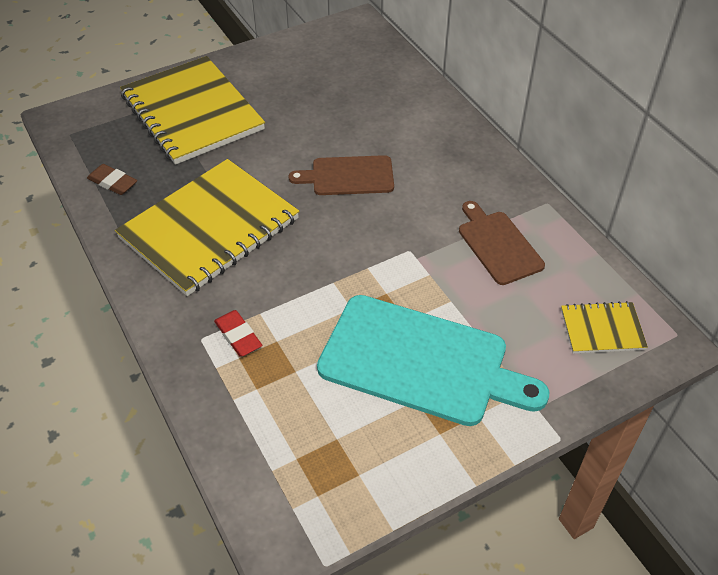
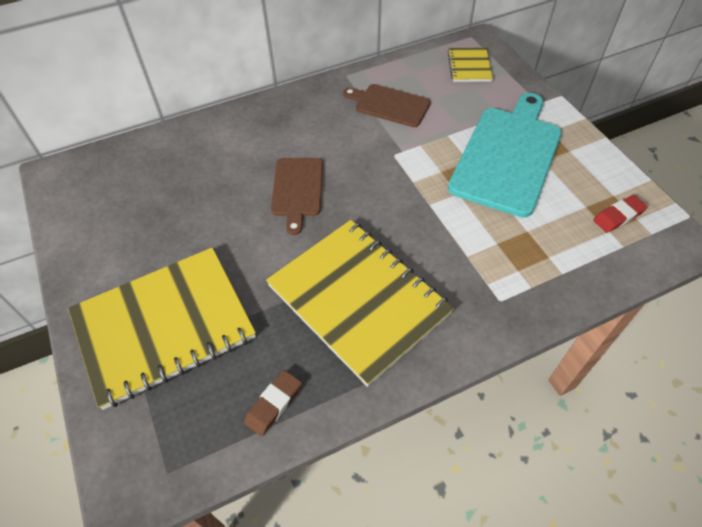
camera: 85 degrees left, 5 degrees up
red eraser [214,310,262,357] -> red eraser moved to [593,195,647,233]
brown cutting board [459,201,545,285] -> brown cutting board turned 45 degrees clockwise [343,84,431,127]

